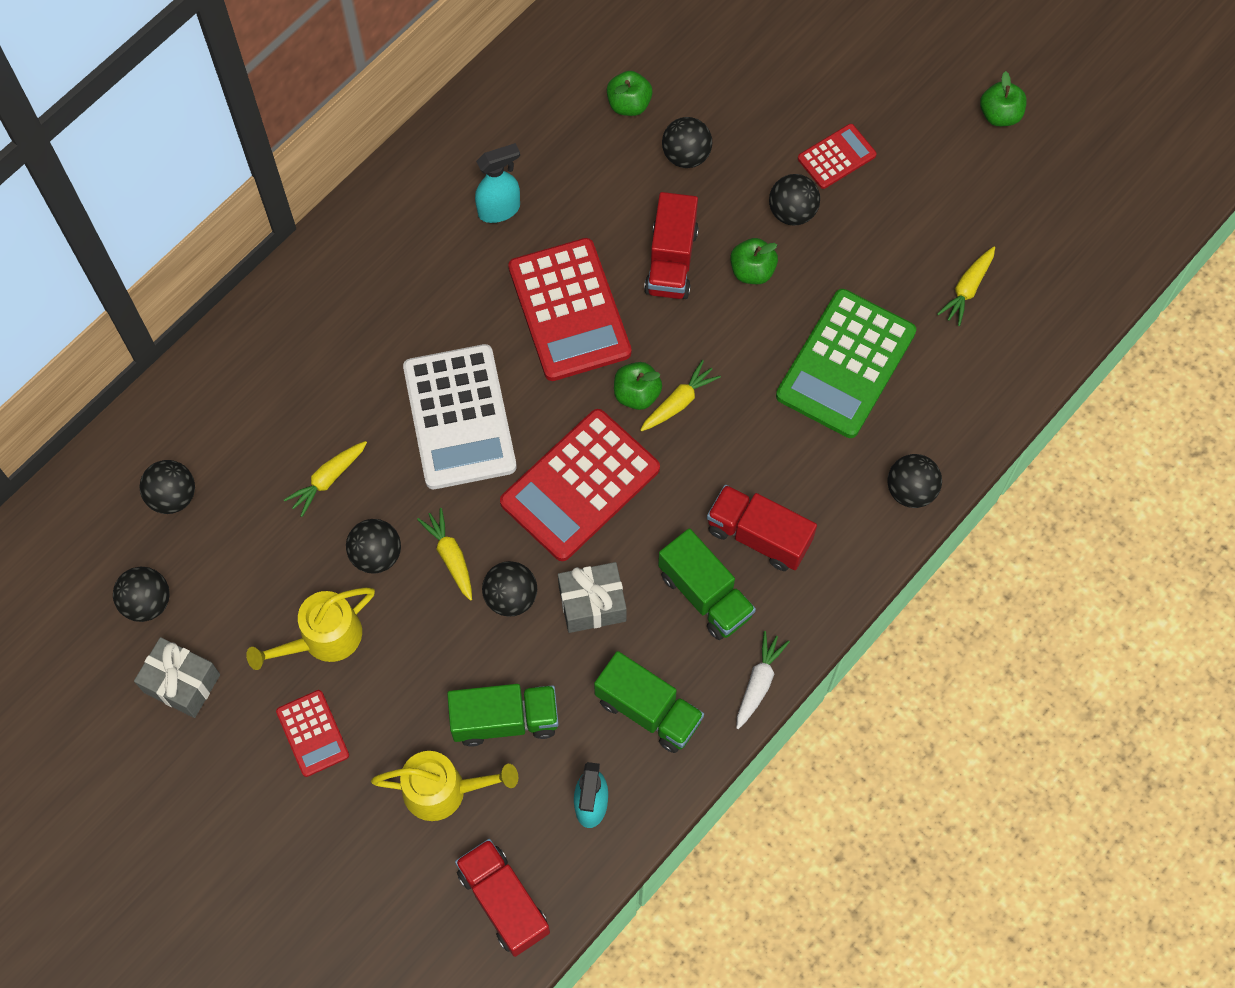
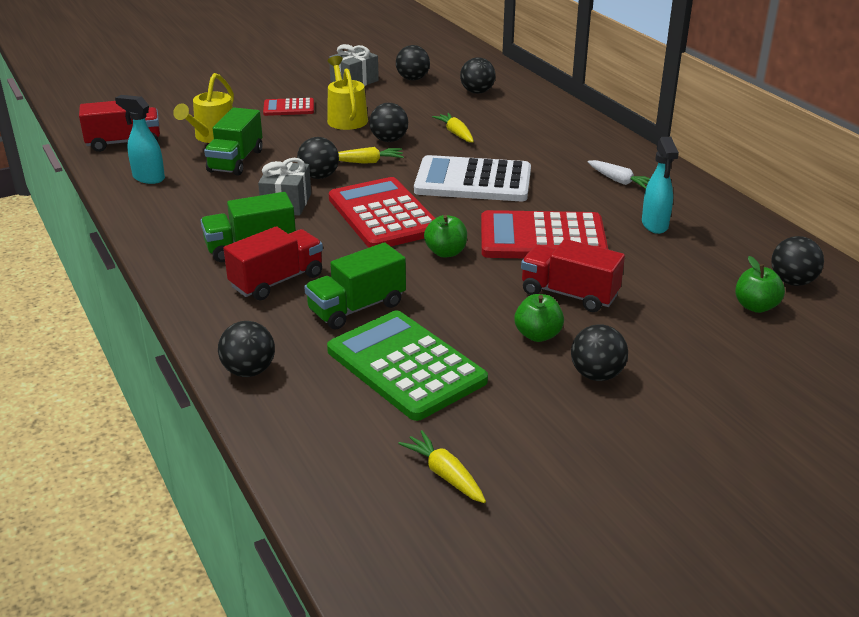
camera: 110 degrees right, 35 degrees down
green truck [594,651,704,753] -> green truck moved to [304,242,406,330]
yellow carrot [640,360,721,432] -> none
black ball [662,117,712,168] -> black ball moved to [771,236,824,286]
white carrot [736,631,790,729] -> white carrot moved to [588,160,650,189]
red calculator [798,124,877,189] -> none
green apple [980,71,1027,126] -> none

